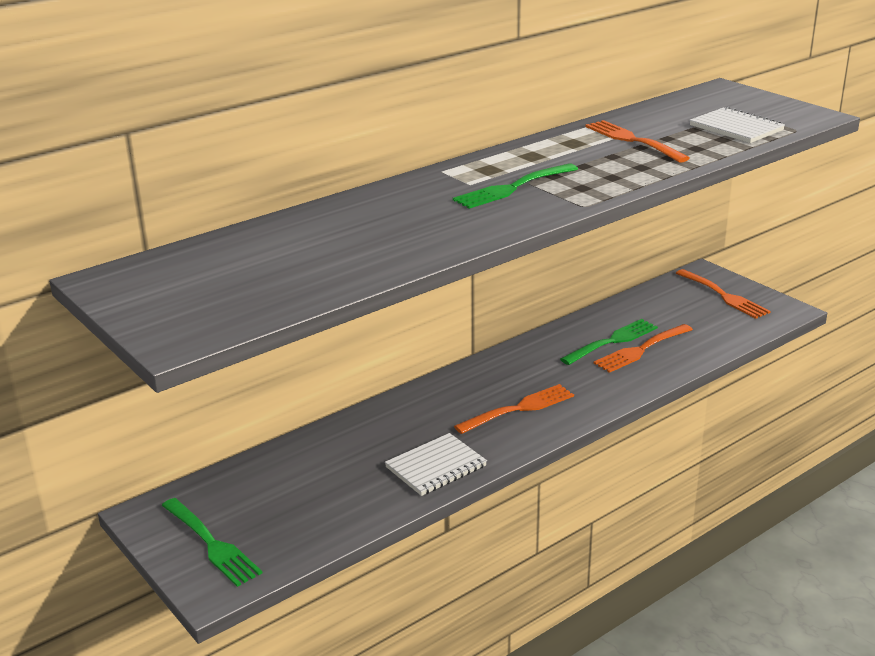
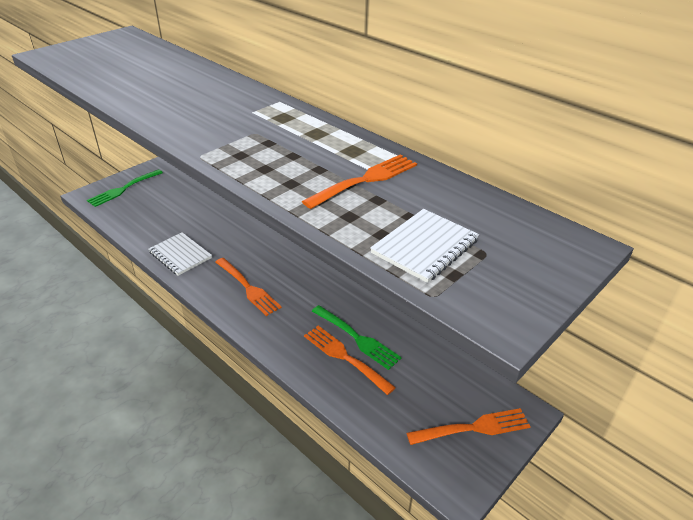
camera: 80 degrees right, 10 degrees up
green fork [453,164,578,209] -> none
orange fork [676,269,771,319] -> orange fork turned 150 degrees counterclockwise [407,408,531,445]

